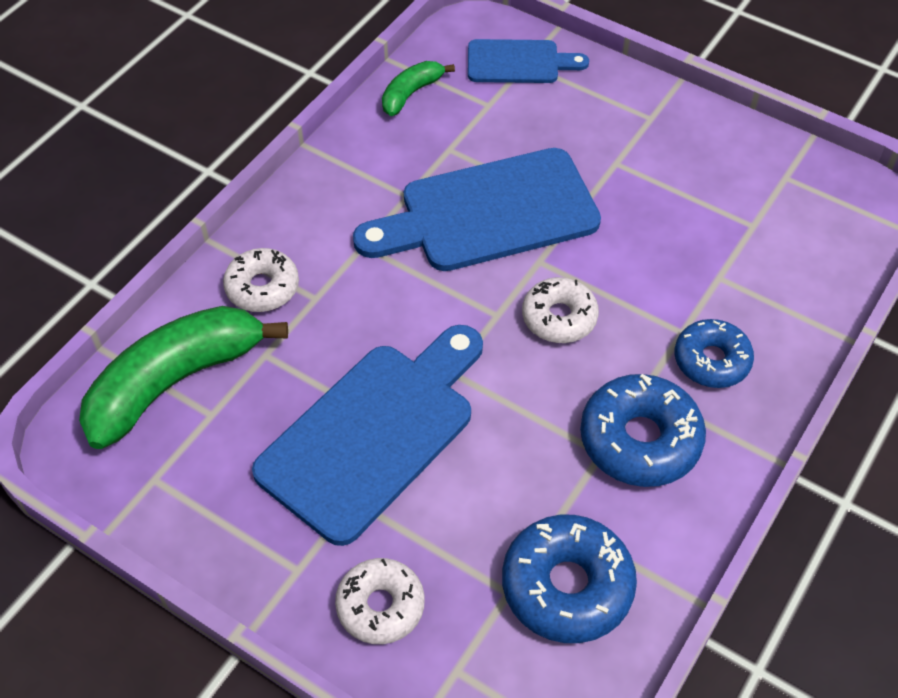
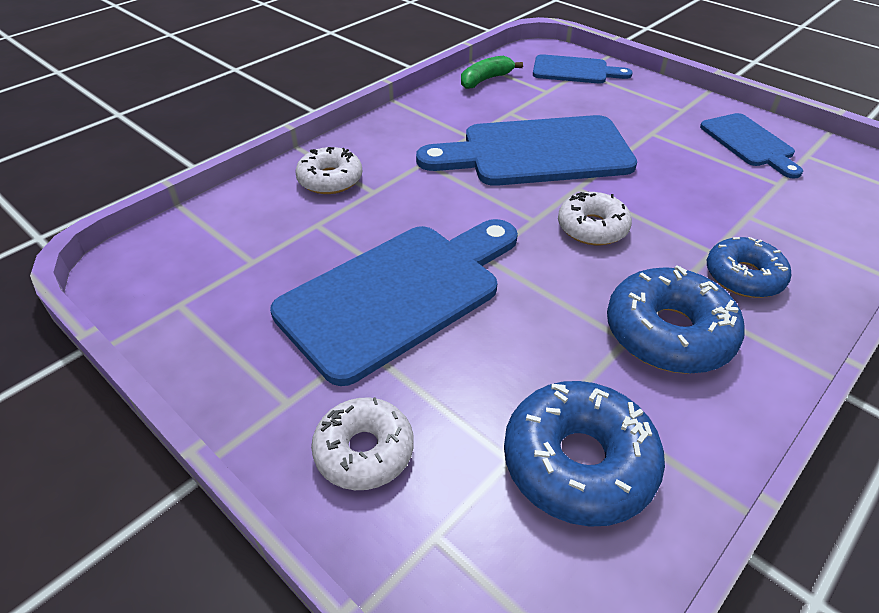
camera: 10 degrees right, 10 degrees down
green banana [79,306,288,449] -> none
none -> blue cutting board [700,113,803,178]

